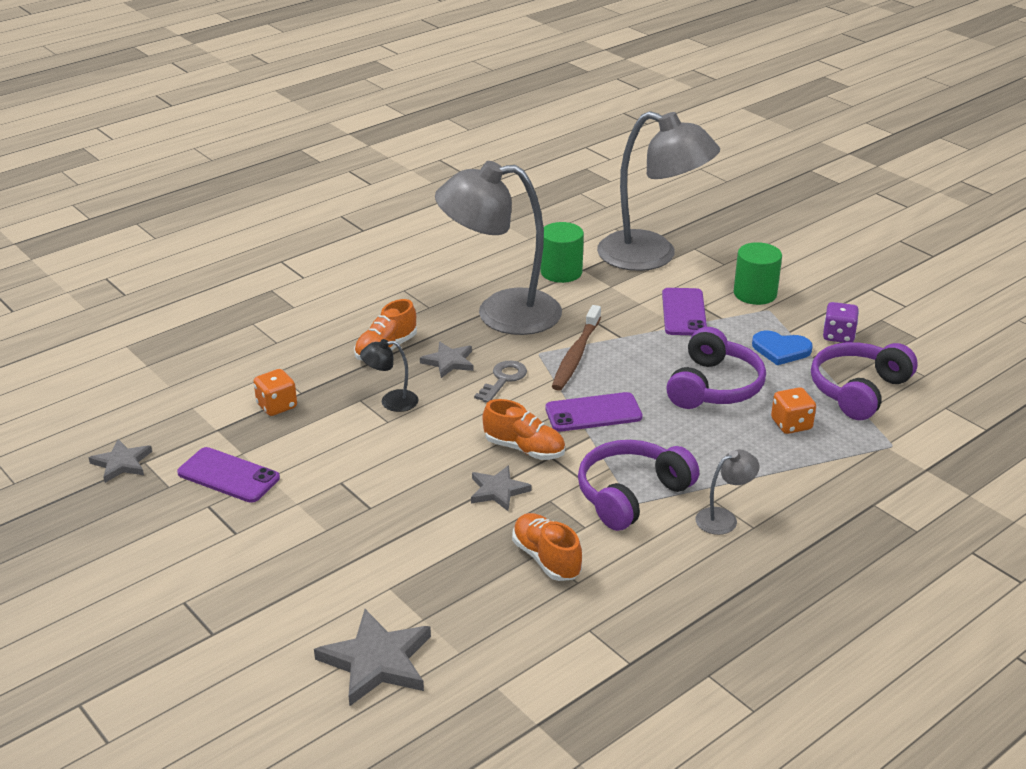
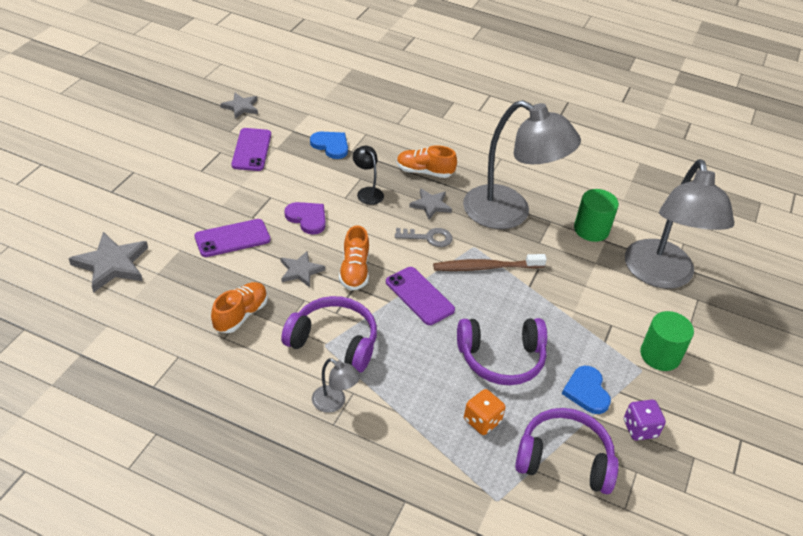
camera: 60 degrees right, 10 degrees up
orange dice [253,369,297,416] -> blue heart [310,132,348,159]
grey lamp [435,161,562,335] -> grey lamp turned 150 degrees clockwise [463,100,581,229]
purple phone [662,288,707,335] -> purple phone moved to [194,219,271,257]
none -> purple heart [285,202,326,235]

